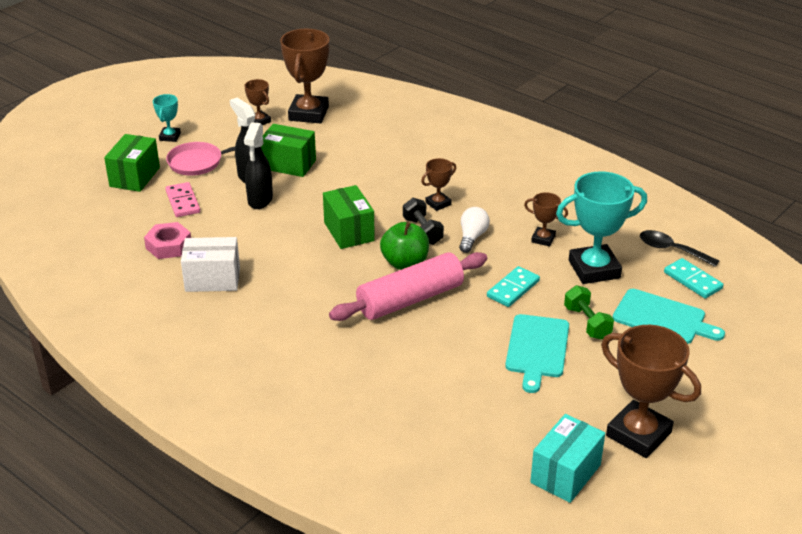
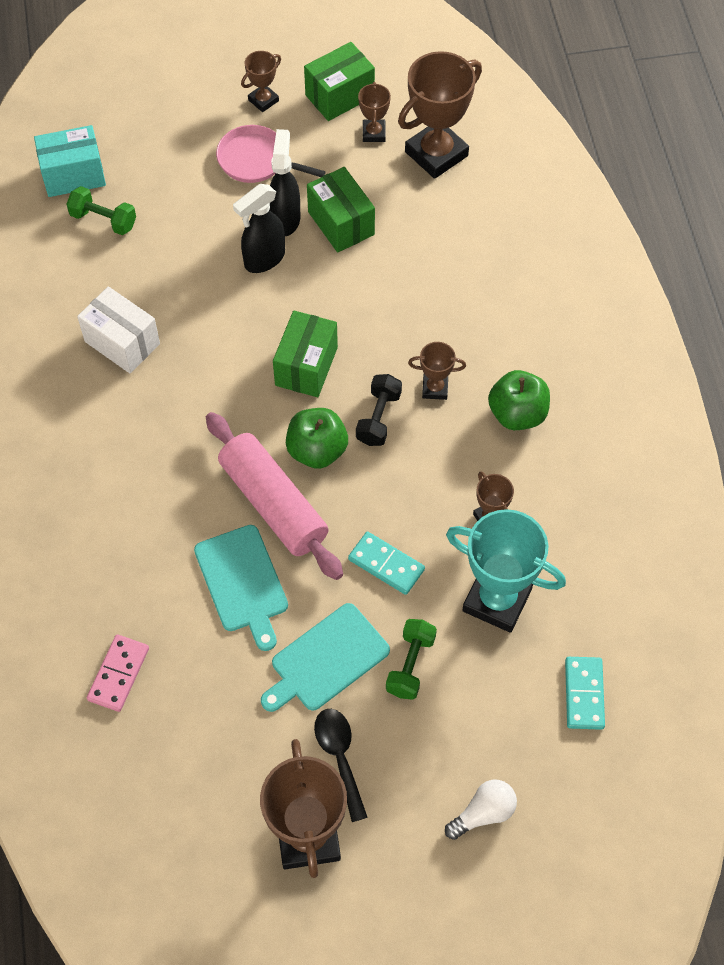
camera: 40 degrees right, 25 degrees up
green box [104,134,160,192] -> green box moved to [304,42,375,121]
pink nut [144,222,191,259] -> none
turquoise trophy [153,94,181,142] -> brown trophy [241,51,281,112]
pink domino [165,182,200,217] -> pink domino moved to [87,634,149,712]
pink rolling pin [329,252,487,321] -> pink rolling pin turned 45 degrees clockwise [206,412,343,580]
white light bulb [459,207,490,253] -> white light bulb moved to [445,780,517,840]
turquoise domino [487,266,540,307] -> turquoise domino turned 45 degrees clockwise [348,532,425,595]
turquoise box [530,414,605,503] -> turquoise box moved to [34,125,106,197]
turquoise cutting board [613,289,725,344] -> turquoise cutting board moved to [194,525,288,651]
black spoon [640,230,719,267] -> black spoon moved to [314,709,368,822]
none -> green dumbbell [66,186,136,235]
none -> green apple [488,370,550,430]

